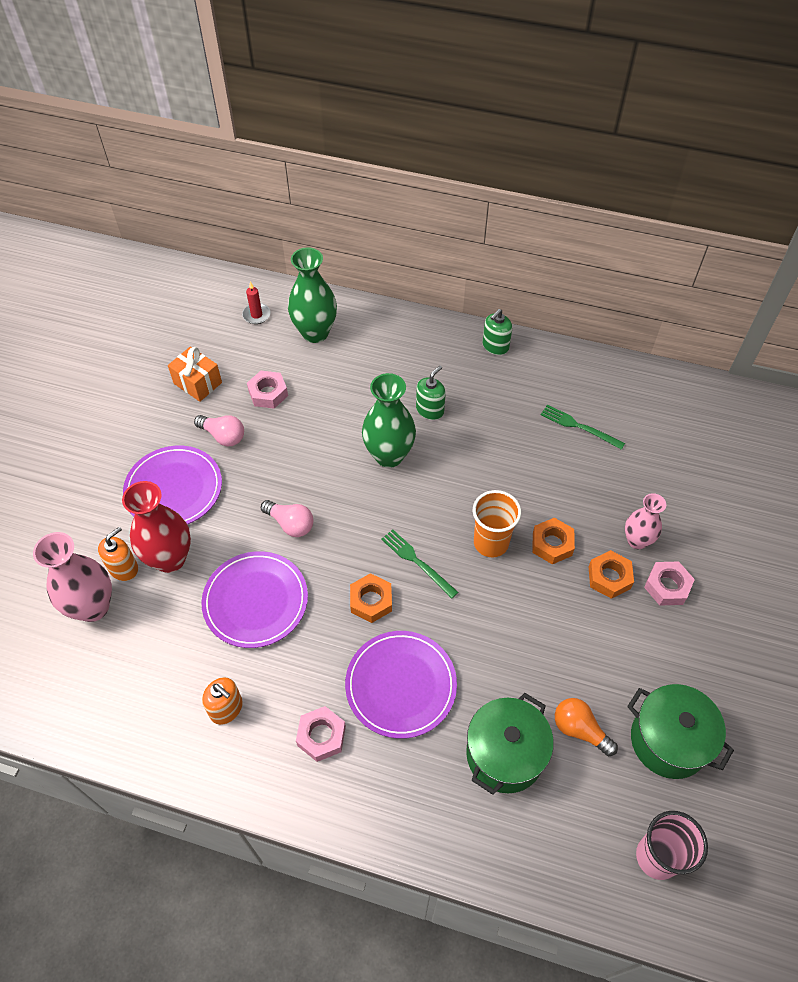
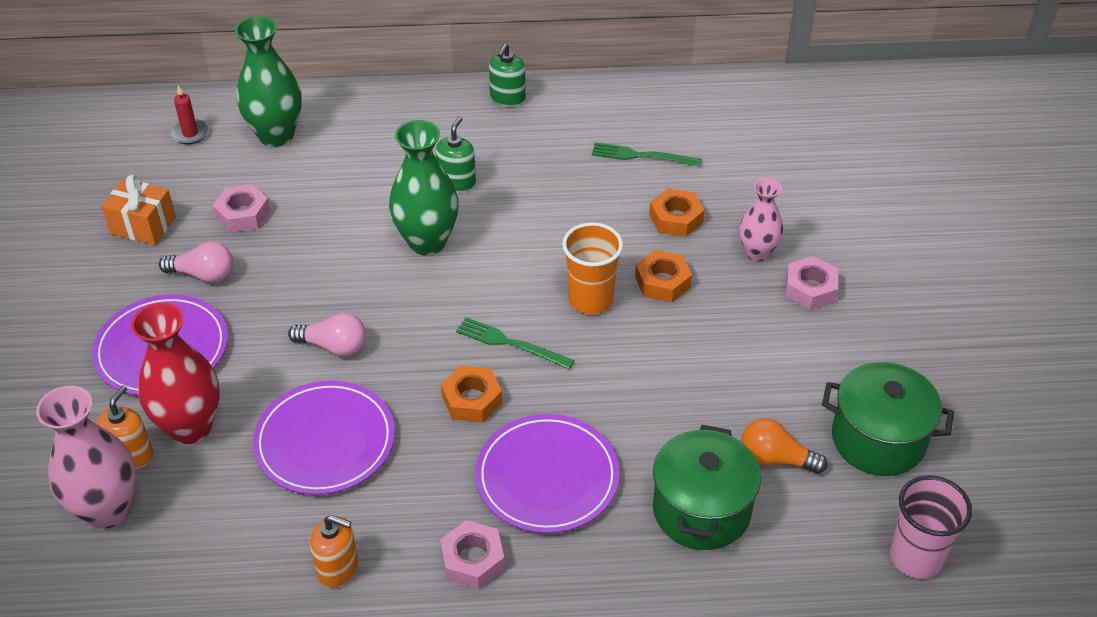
camera: 20 degrees left, 10 degrees down
orange nut [589,550,634,599] -> orange nut moved to [649,188,705,237]

